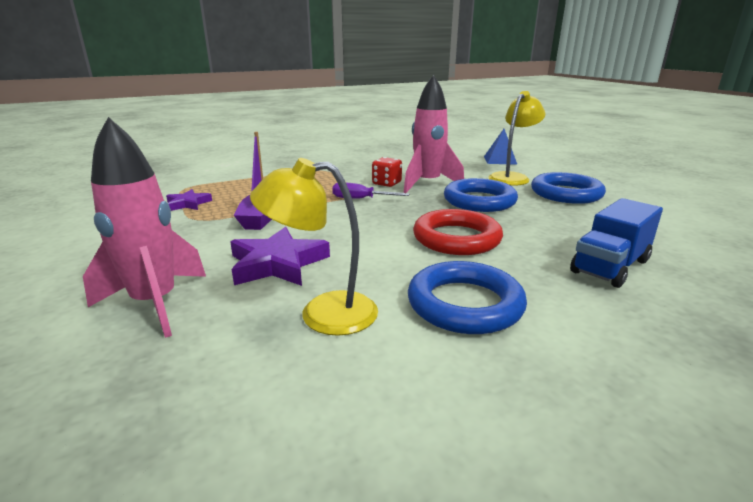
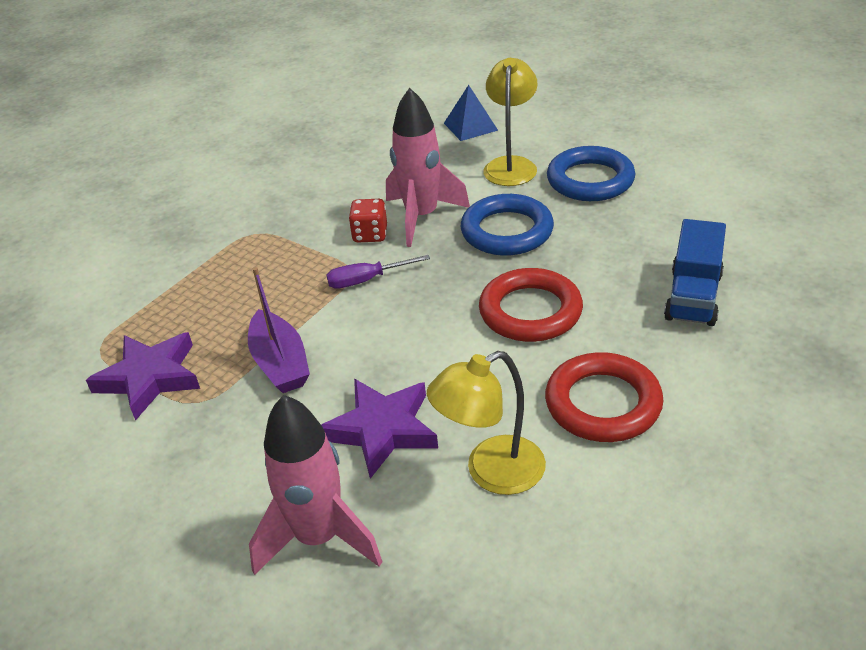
camera: 25 degrees left, 15 degrees up
purple star [166,189,212,211] -> purple star [86,332,200,421], size x1.71
blue ring [408,261,527,334] -> red ring [545,352,664,442]

